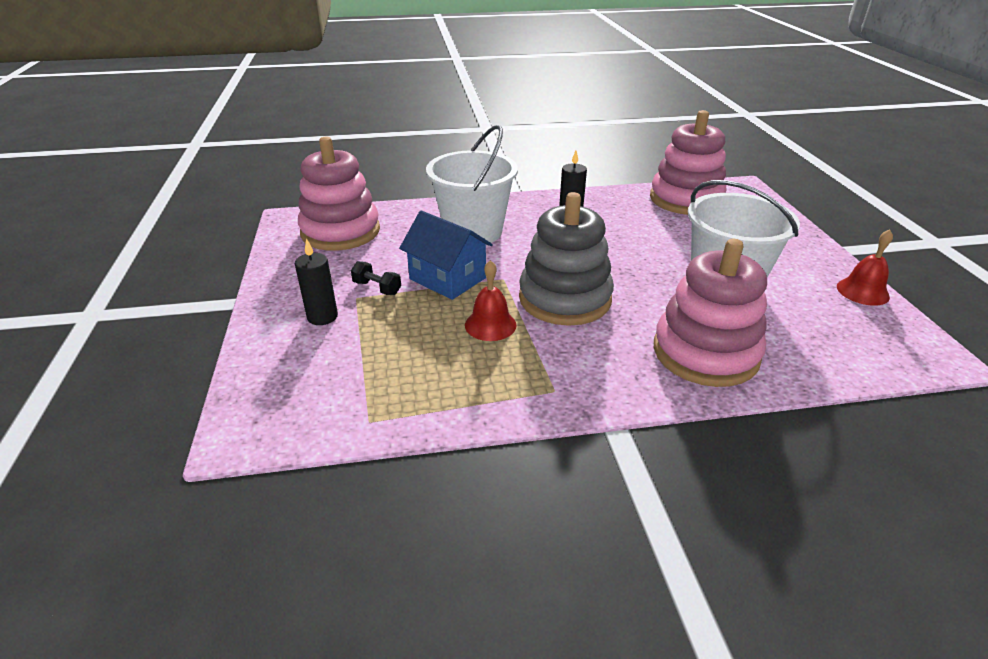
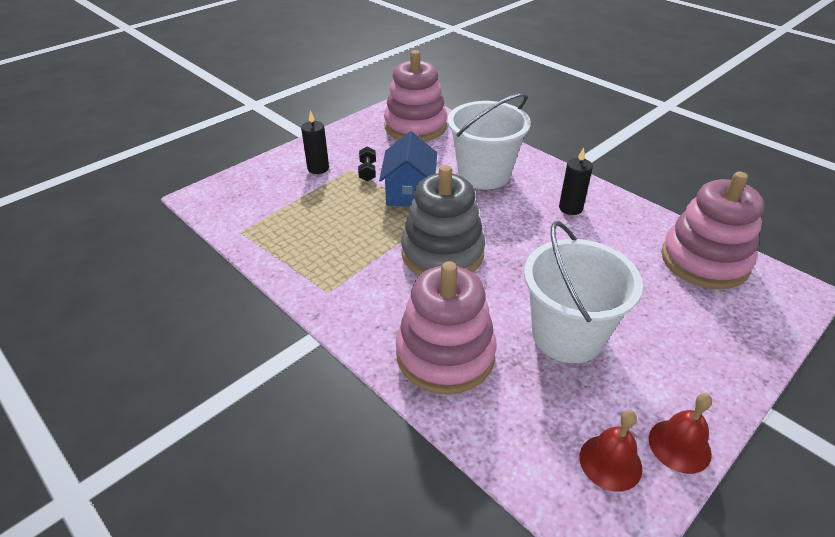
camera: 55 degrees right, 5 degrees up
red bell [465,260,517,341] -> red bell moved to [580,410,642,492]

